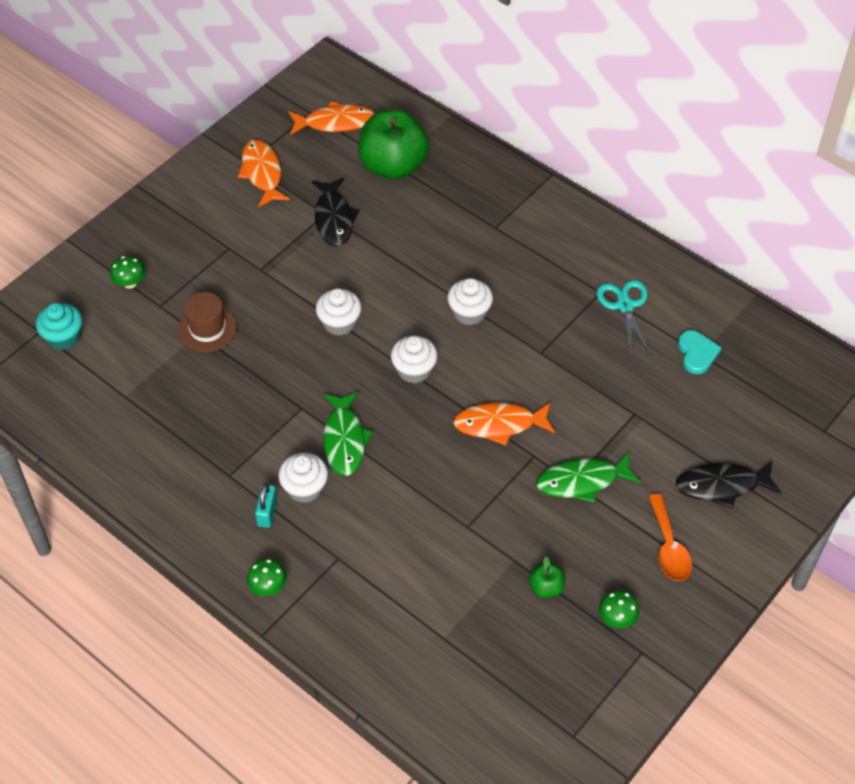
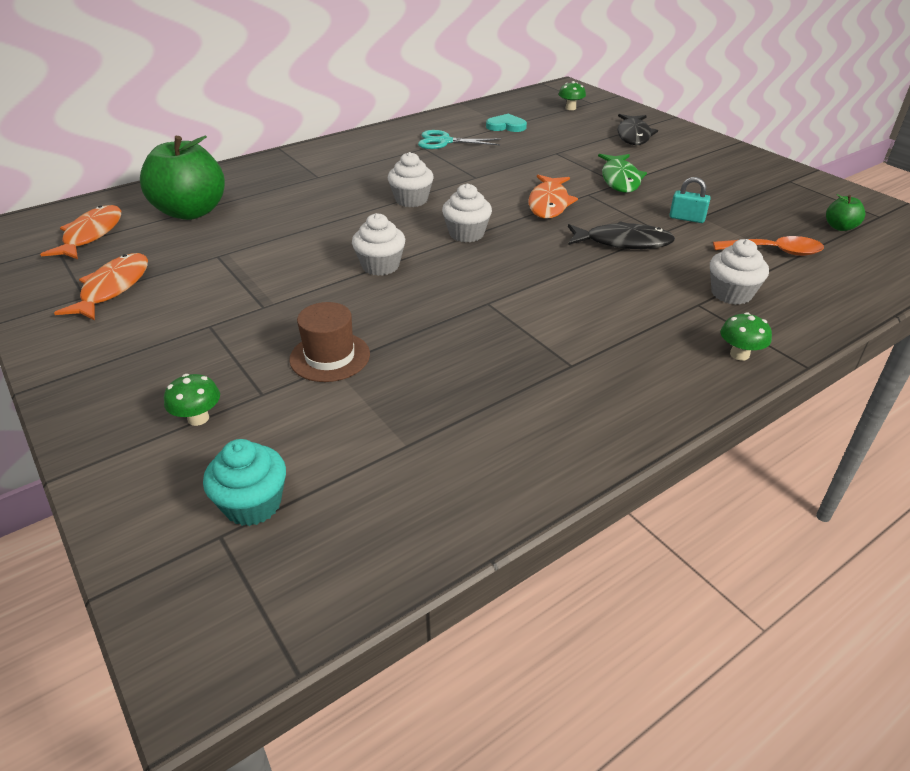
camera: 75 degrees left, 15 degrees down
orange fish [238,140,290,208] -> orange fish turned 105 degrees clockwise [54,253,148,320]
turquoise padlock [255,483,277,528] -> turquoise padlock moved to [669,177,711,223]
white cupcake [278,453,328,503] -> white cupcake moved to [710,239,769,305]
black fish [312,178,360,246] -> black fish moved to [568,221,675,249]
green fish [323,391,373,476] -> none
green apple [529,557,565,598] -> green apple moved to [826,194,866,231]
green mushroom [599,590,639,628] -> green mushroom moved to [558,81,586,110]
orange spoon [648,493,692,581] -> orange spoon moved to [713,236,824,256]

